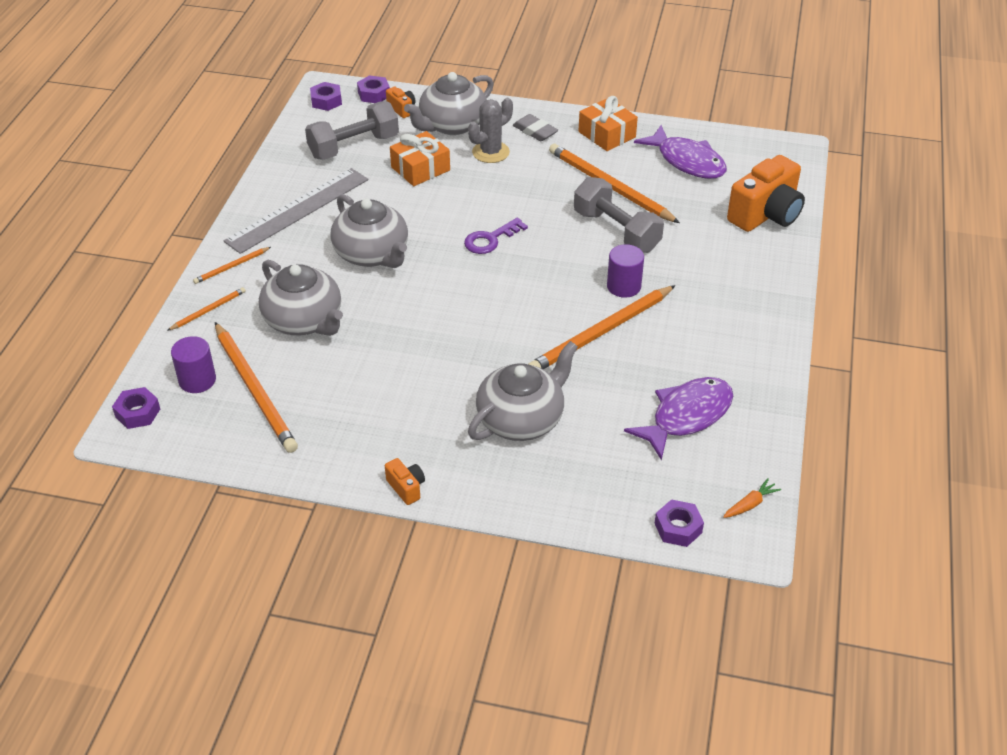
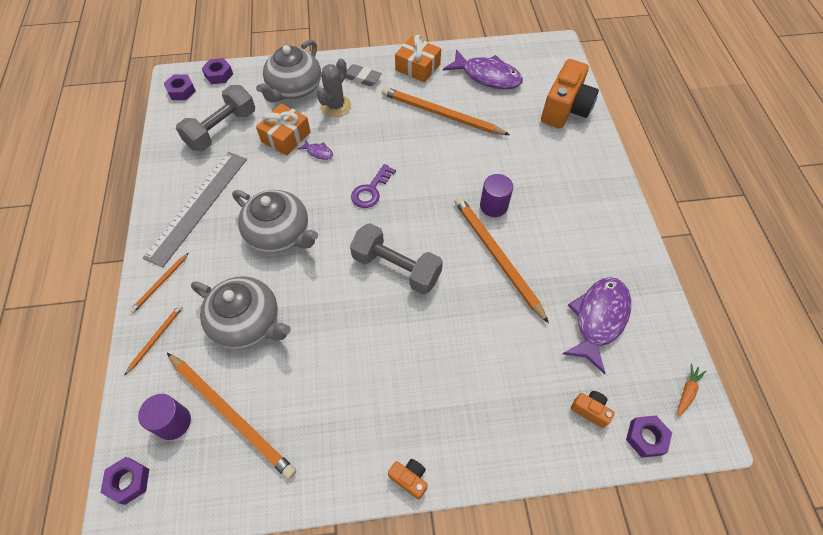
camera: 20 degrees left, 15 degrees up
orange camera [386,87,416,118] -> orange camera moved to [571,391,615,428]
grey teapot [468,341,578,441] -> none
orange pencil [528,285,676,369] -> orange pencil turned 120 degrees clockwise [454,197,549,323]
grey dumbbell [574,177,664,253] -> grey dumbbell moved to [350,223,443,294]
none -> purple fish [298,140,333,160]

